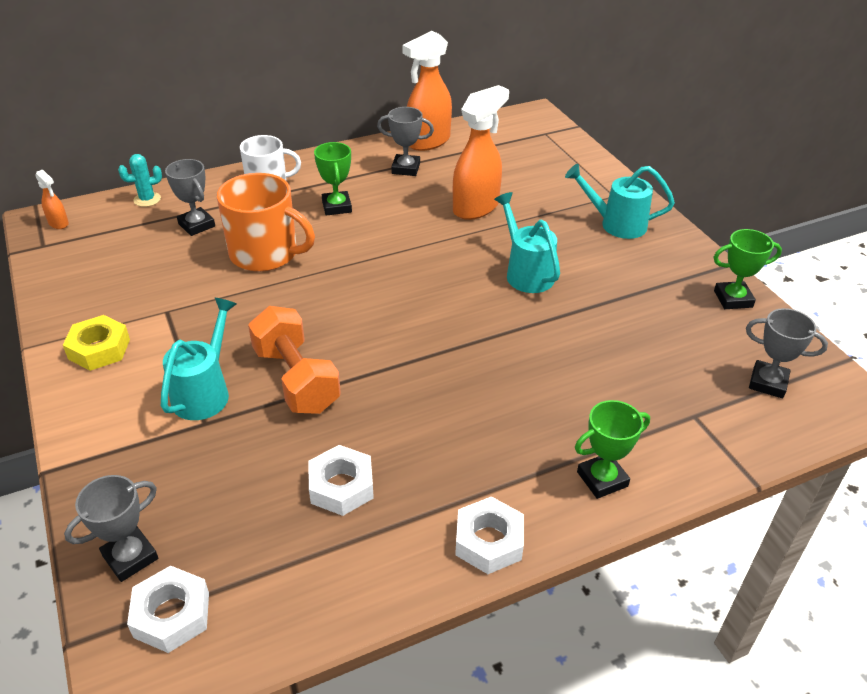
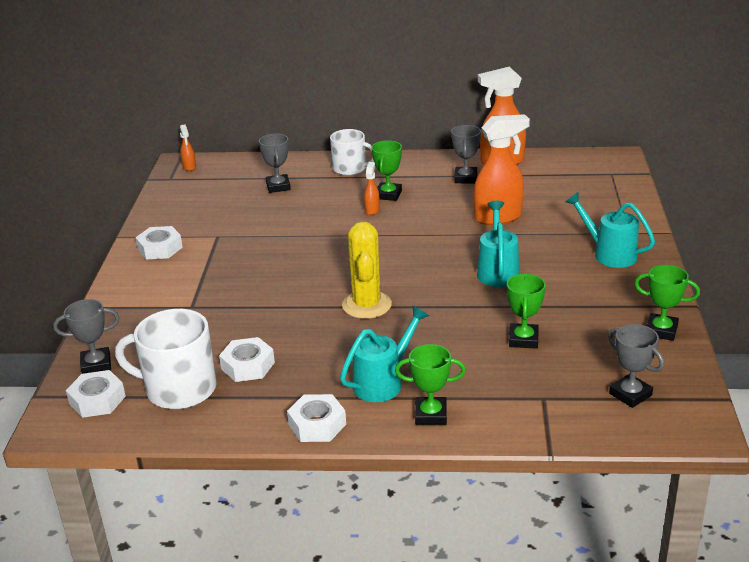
camera: 30 degrees right, 10 degrees down
yellow nut [63,315,130,371] -> white nut [135,226,183,259]
turquoise cactus [118,154,162,207] -> none
turquoise watering can [161,298,237,420] -> turquoise watering can moved to [340,306,429,402]
orange mug [217,173,315,272] -> none
orange dumbbell [248,306,341,414] -> none
grey trophy [377,107,434,176] -> grey trophy turned 60 degrees clockwise [451,125,481,184]
none -> white mug [115,309,216,409]
none -> yellow cactus [342,221,392,319]
none -> orange spray bottle [364,162,380,215]
none -> green trophy [507,274,546,349]

